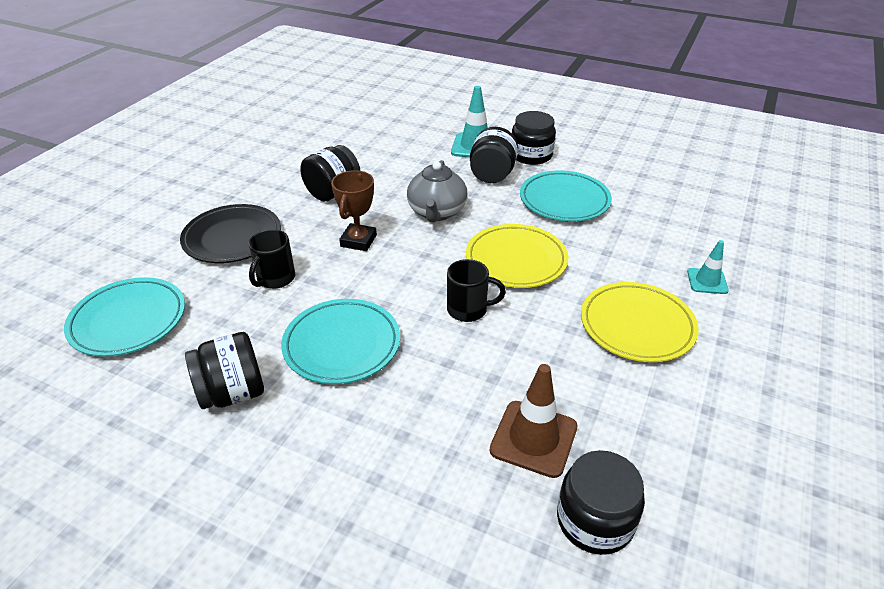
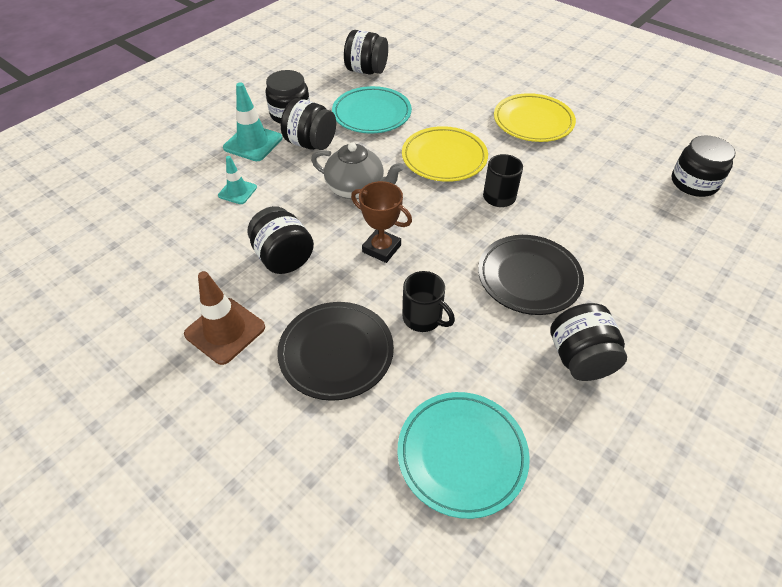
camera: 75 degrees left, 10 degrees up
turquoise plate [281,299,400,384] -> black plate [478,235,584,315]
brown traffic cone [490,364,577,478] -> brown traffic cone moved to [184,271,265,365]
turquoise traffic cone [687,240,729,294] -> turquoise traffic cone moved to [218,156,257,204]
none -> black jar [344,30,388,75]

